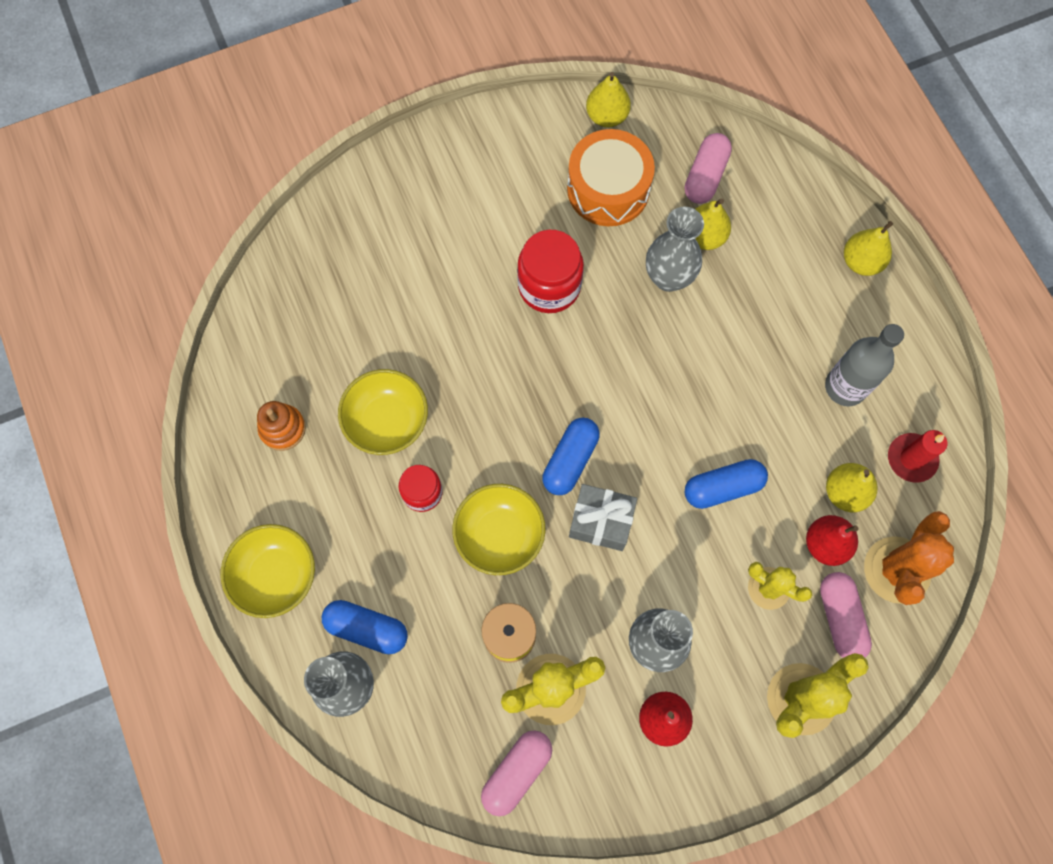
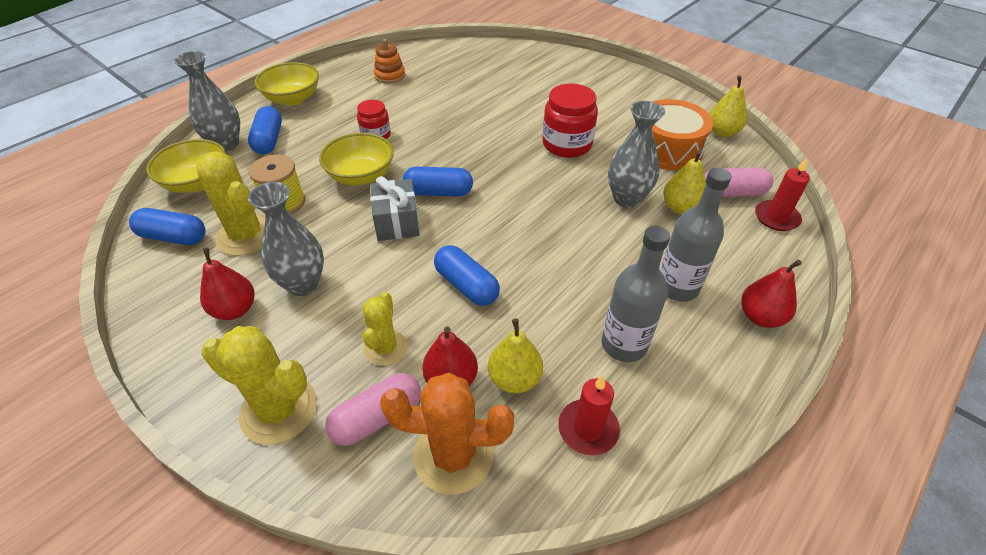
camera: 65 degrees right, 25 degrees down
yellow bowl [338,369,428,455] -> yellow bowl moved to [146,139,226,193]
pink capsule [481,730,552,816] -> blue capsule [129,208,206,245]
yellow pear [844,221,893,276] -> red pear [741,260,802,328]
none -> grey bottle [660,168,732,302]
none -> red candle [755,158,810,231]

